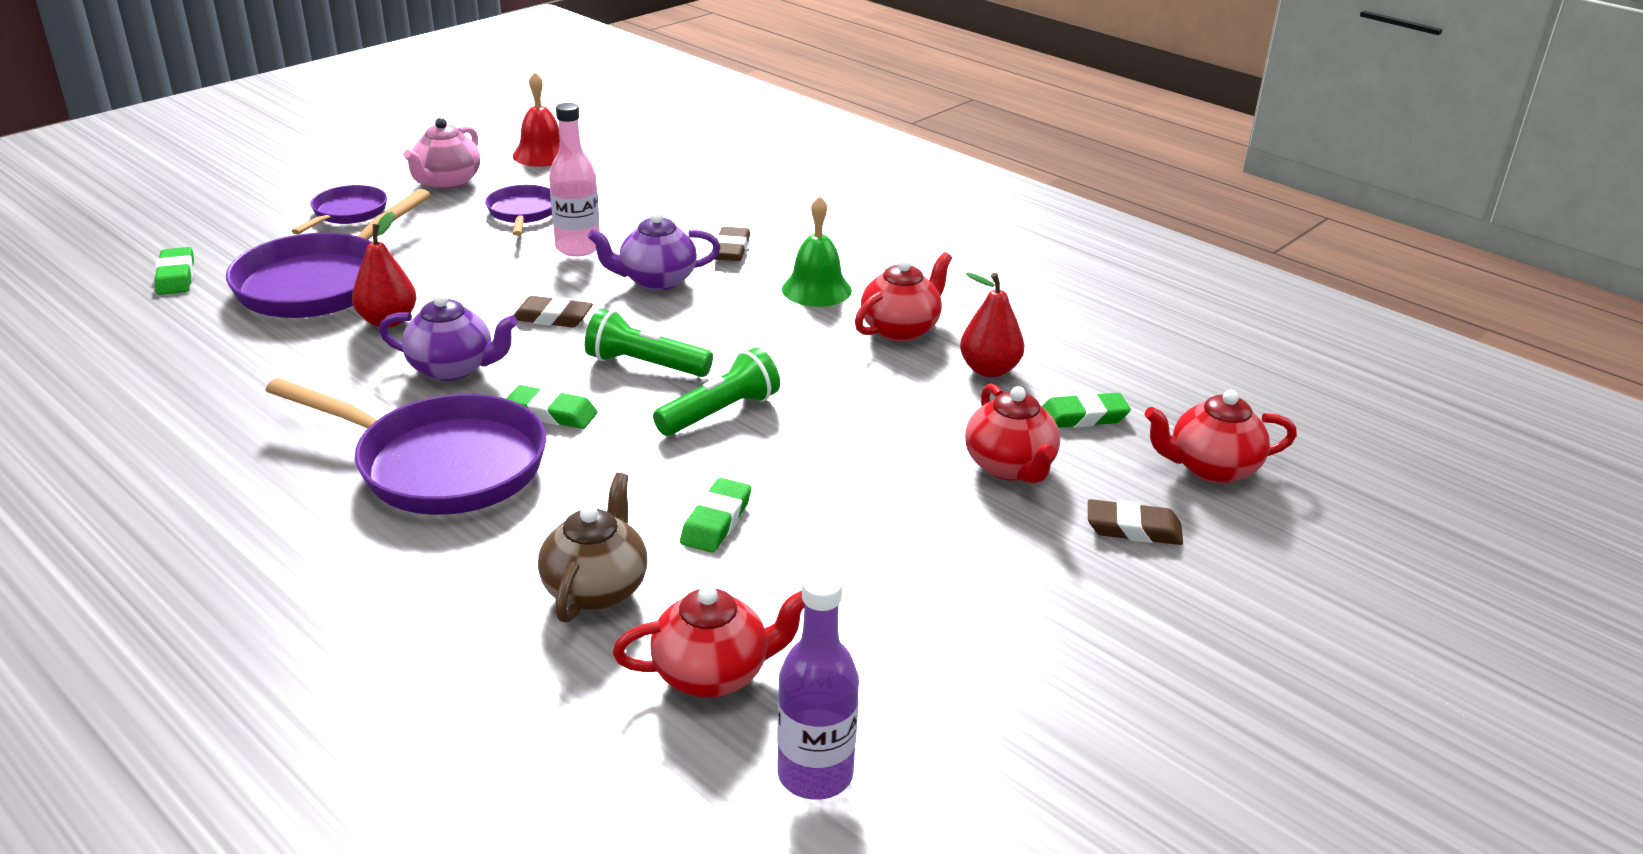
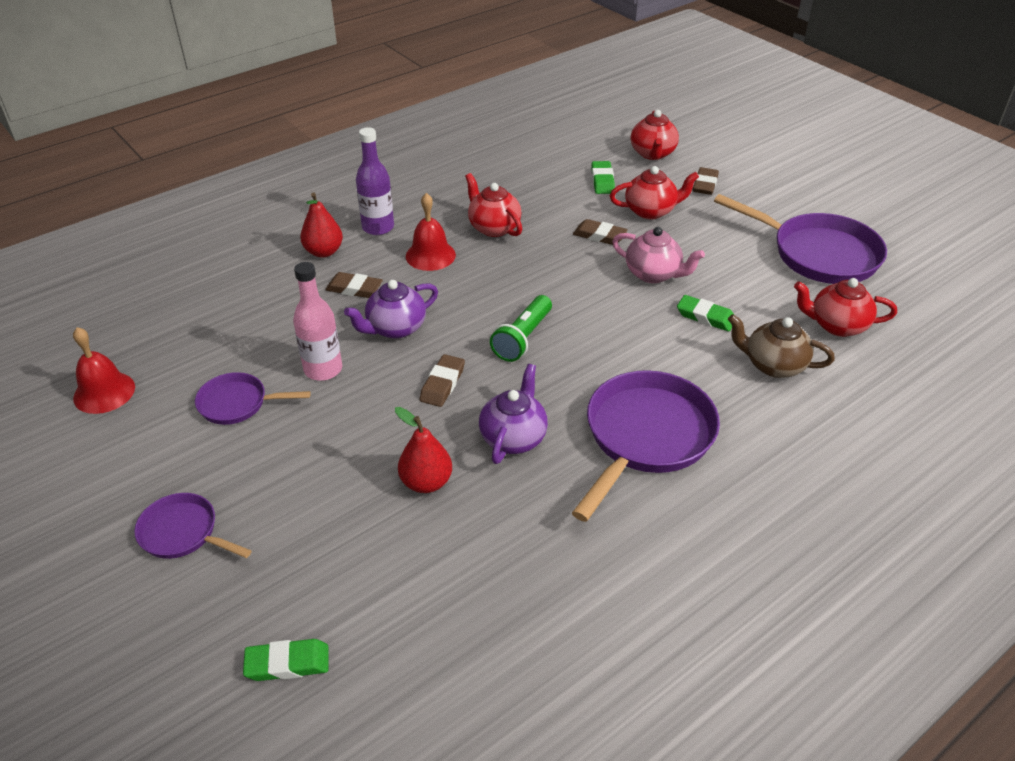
camera: 80 degrees left, 10 degrees up
purple pan [226,189,431,318] -> purple pan moved to [714,194,887,284]
pink teapot [403,118,480,189] -> pink teapot moved to [612,227,705,283]
green eraser [506,385,598,429] -> none
purple teapot [588,211,721,291] -> purple teapot turned 60 degrees clockwise [344,280,438,339]
red teapot [612,586,805,698] -> red teapot turned 75 degrees counterclockwise [794,278,897,337]
green flashlight [653,347,780,436] -> none
purple bottle [777,570,859,800] -> purple bottle moved to [356,127,394,235]
green bell [782,196,852,307] -> red bell [406,193,456,271]
red pear [960,272,1024,378] -> red pear moved to [300,192,343,258]
none -> brown eraser [573,219,628,245]

